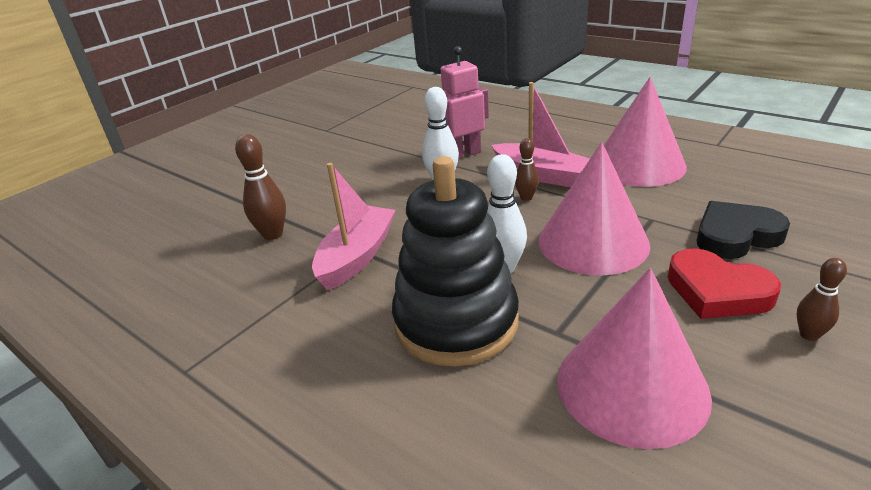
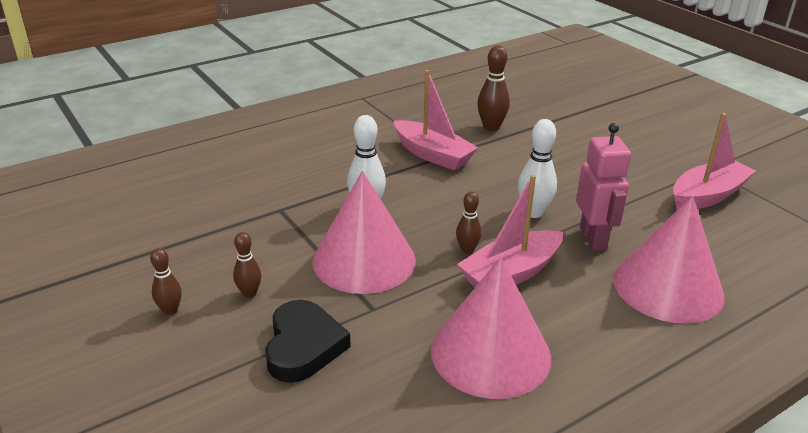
camera: 105 degrees right, 0 degrees up
black stacking toy [392,156,519,366] -> none
pink cone [557,268,712,449] -> pink cone moved to [613,196,725,324]
red heart [668,249,781,319] -> brown bowling pin [233,232,261,298]
none -> pink boat [673,113,756,210]

